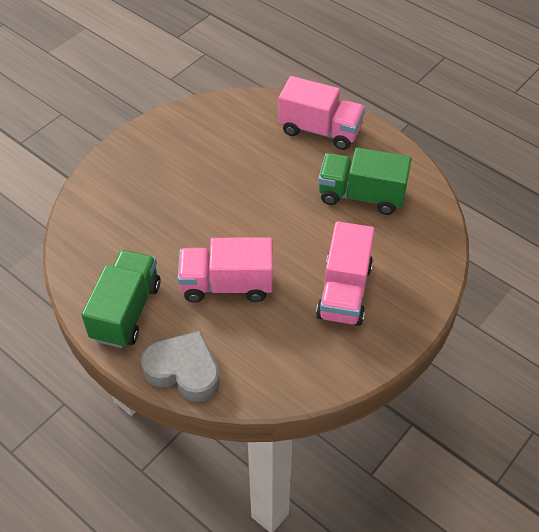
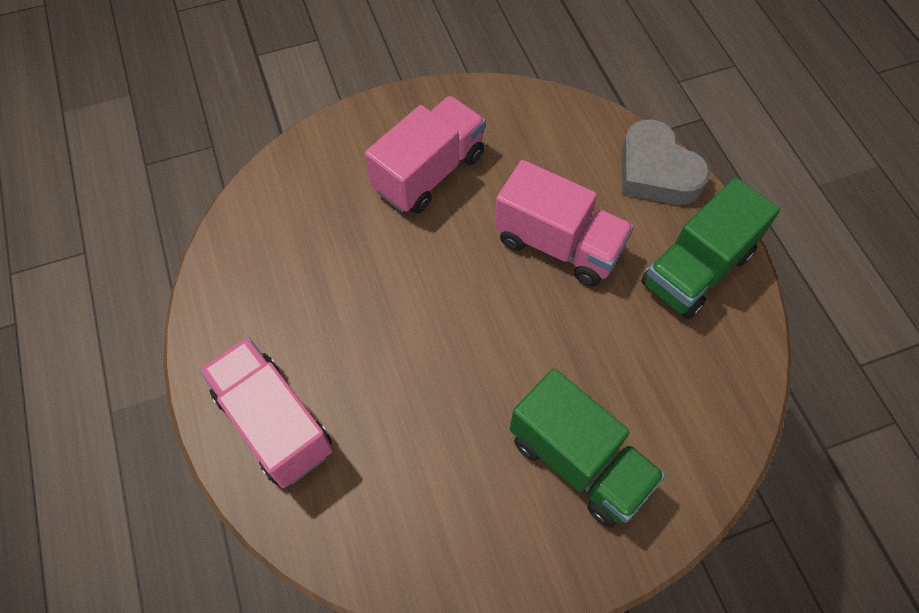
camera: 150 degrees left, 10 degrees up
green truck [318,147,412,215] -> green truck moved to [510,368,665,528]

